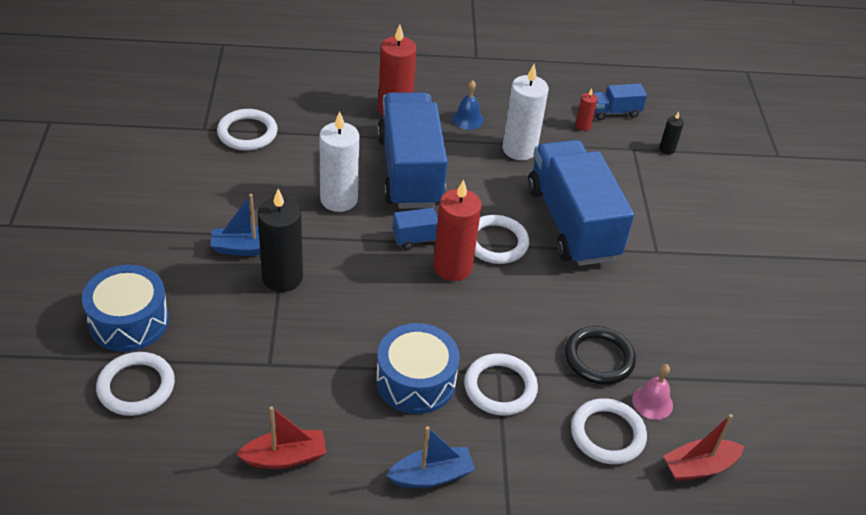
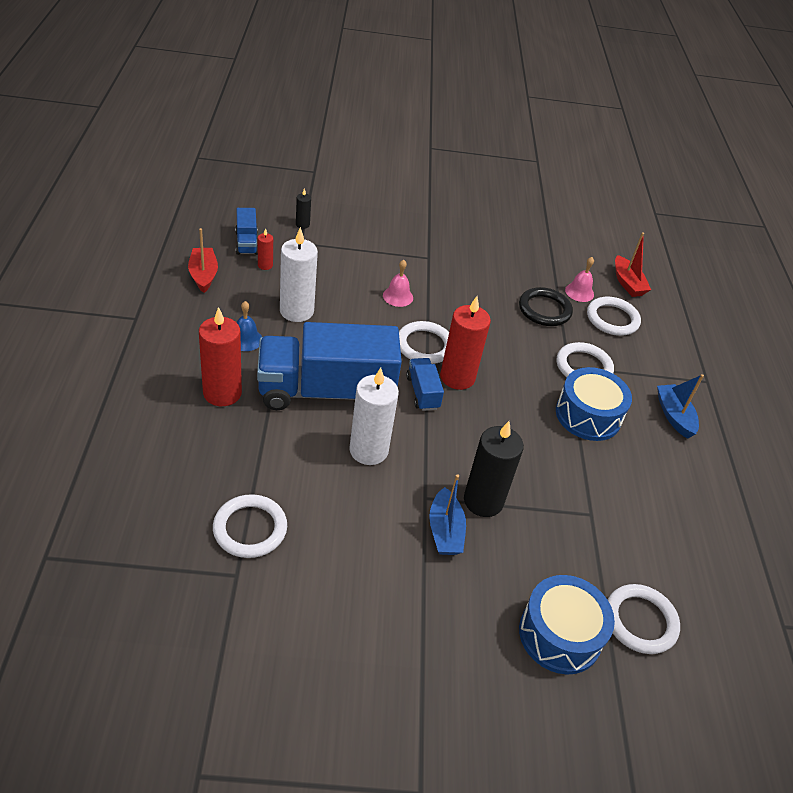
camera: 90 degrees left, 0 degrees up
red boat [236,406,327,469] -> red boat moved to [188,228,218,293]
blue truck [528,140,634,266] -> pink bell [383,260,413,307]

